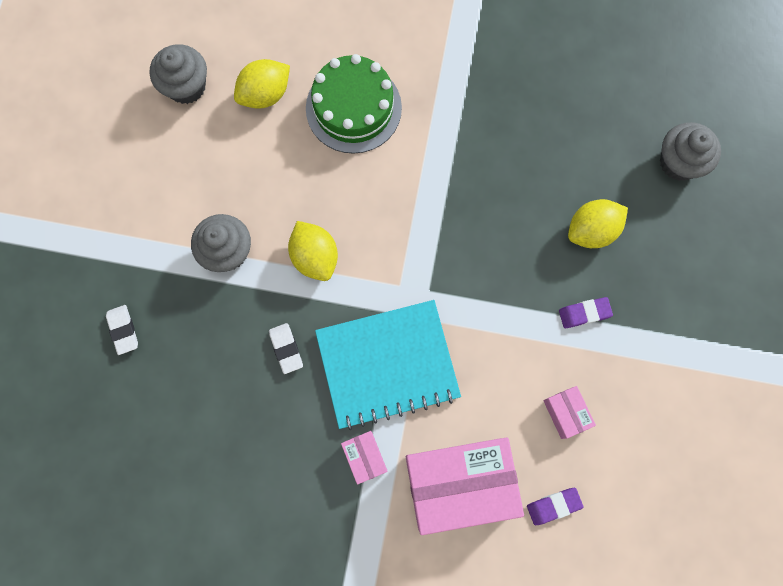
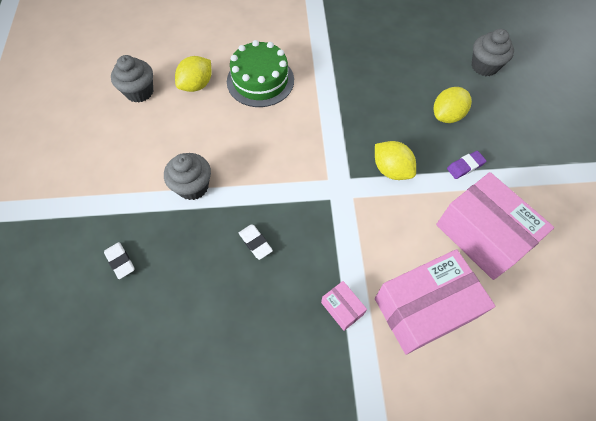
camera: 15 degrees left, 15 degrees down
yellow lemon [288,221,338,281] -> yellow lemon moved to [375,141,416,180]
turquoise notebook [315,300,461,430] -> none
purple eraser [527,488,583,525] -> none
pink box [543,386,596,439] -> pink box [436,172,554,280], size x2.28

